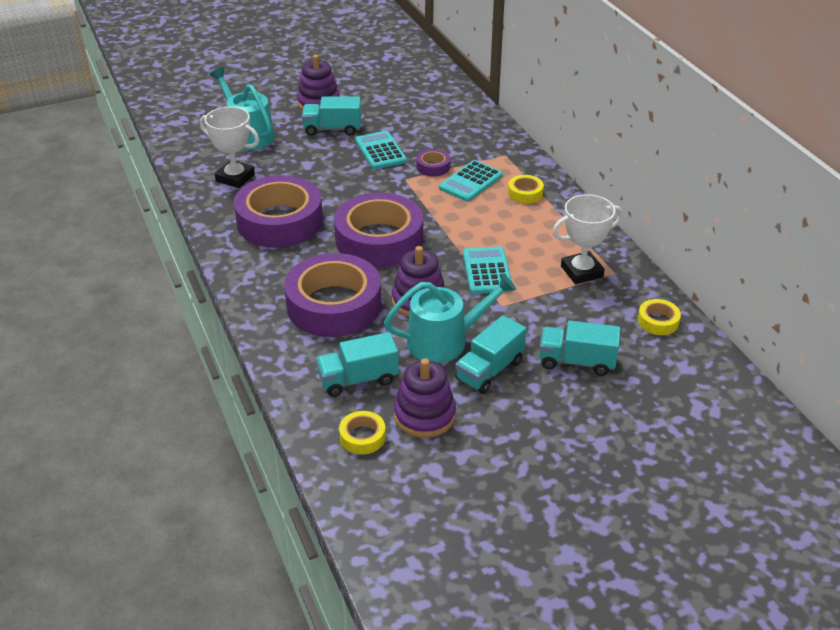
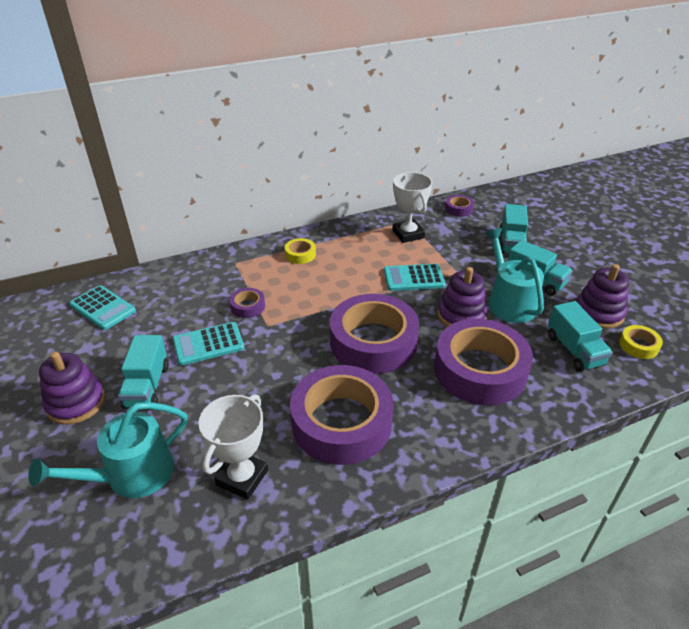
camera: 90 degrees left, 0 degrees up
turquoise calculator [439,160,503,202] -> turquoise calculator moved to [69,285,136,330]
yellow tape [638,299,681,335] -> purple tape [445,195,474,217]

